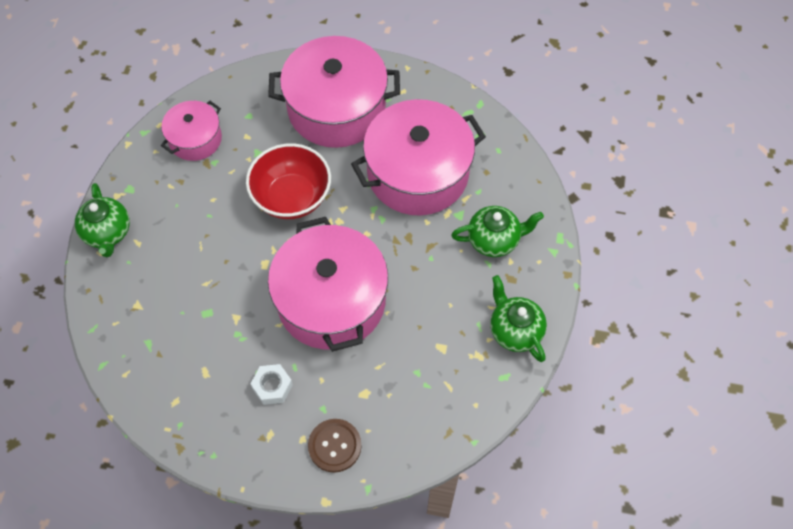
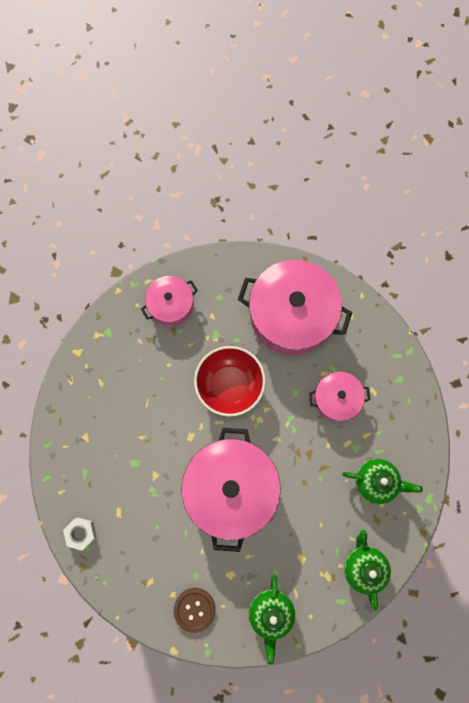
camera: 20 degrees right, 15 degrees up
green teapot [75,183,130,258] -> green teapot moved to [249,575,295,664]
white nut [251,364,293,405] -> white nut moved to [63,518,97,550]
pink pot [351,99,486,215] -> pink pot [309,371,371,421], size x0.54

